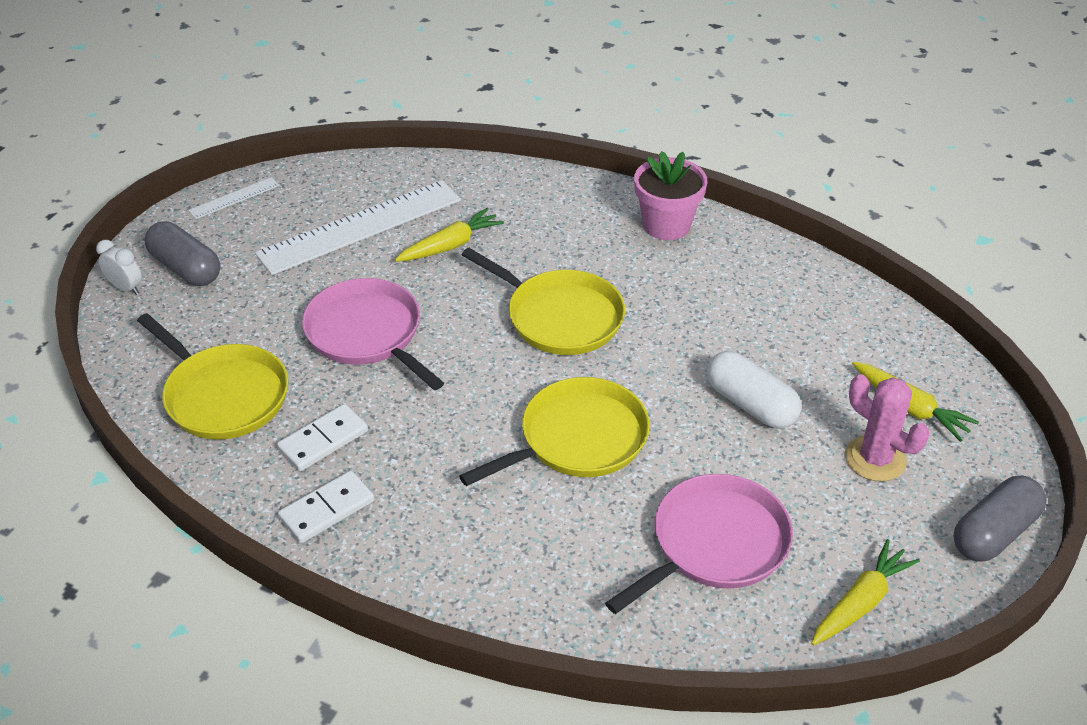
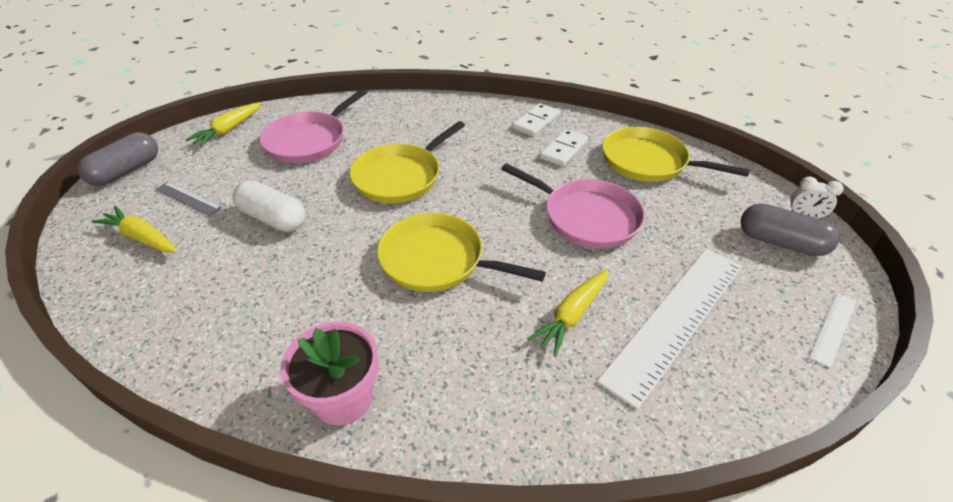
camera: 165 degrees right, 0 degrees up
pink cactus [845,374,930,482] -> grey ruler [155,182,222,216]

